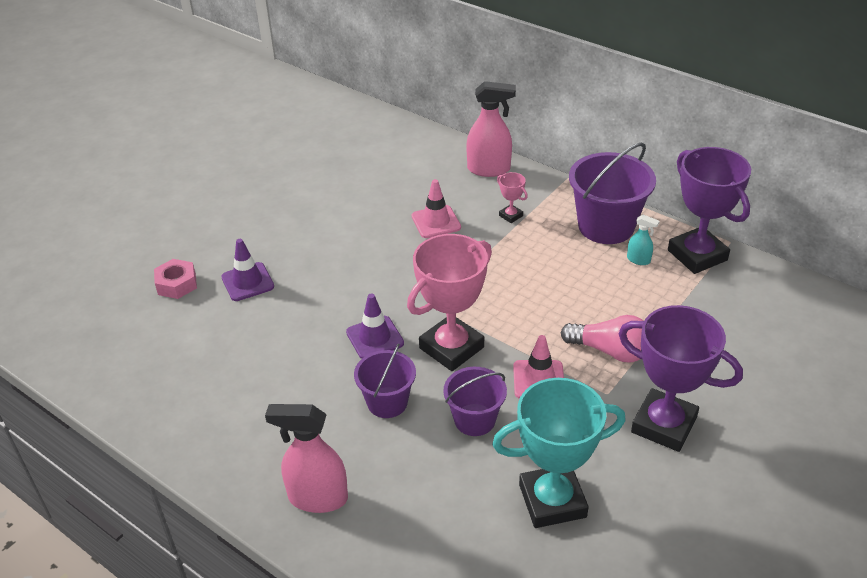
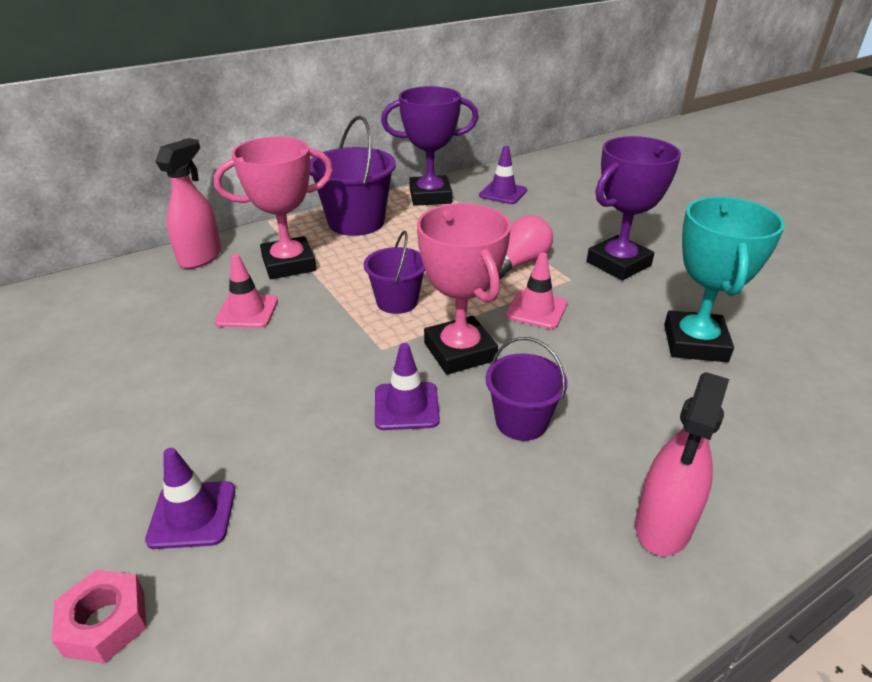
camera: 70 degrees left, 5 degrees down
purple bucket [443,367,507,436] -> purple bucket moved to [364,231,425,314]
pink trophy [497,172,528,223] -> pink trophy [214,137,333,279], size x2.33
turquoise spray bottle [627,214,659,265] -> none
none -> purple traffic cone [479,146,527,204]

